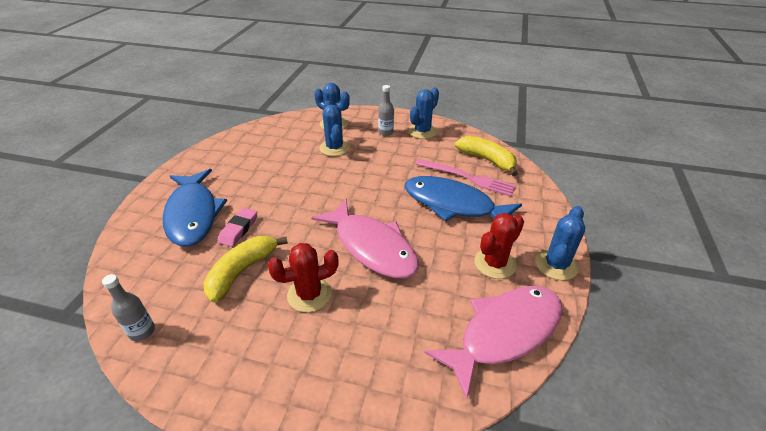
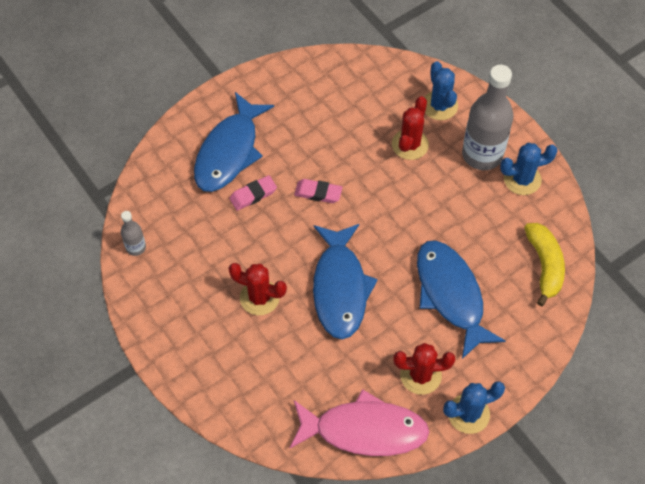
camera: 40 degrees right, 20 degrees up
yellow banana [203,236,288,303] -> none
pink fish [311,199,419,279] -> blue fish [313,224,378,339]
blue cactus [319,101,350,156] -> red cactus [392,96,429,160]
grey bottle [378,85,394,136] -> grey bottle [462,65,514,170], size x2.14
pink fork [416,159,516,196] -> none
none -> pink eraser [294,179,343,203]

